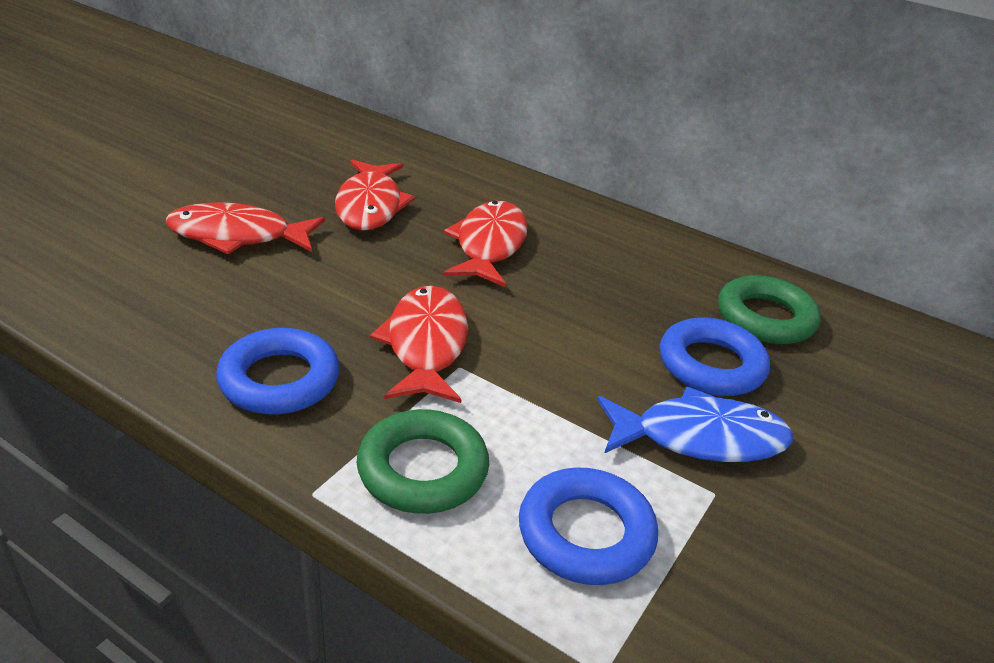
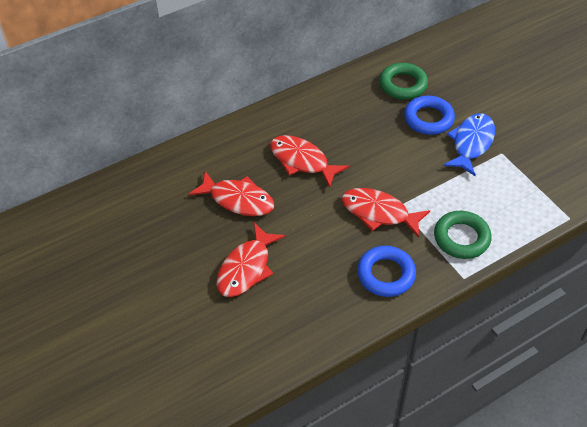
camera: 60 degrees left, 15 degrees up
blue ring [519,467,658,585] -> none

